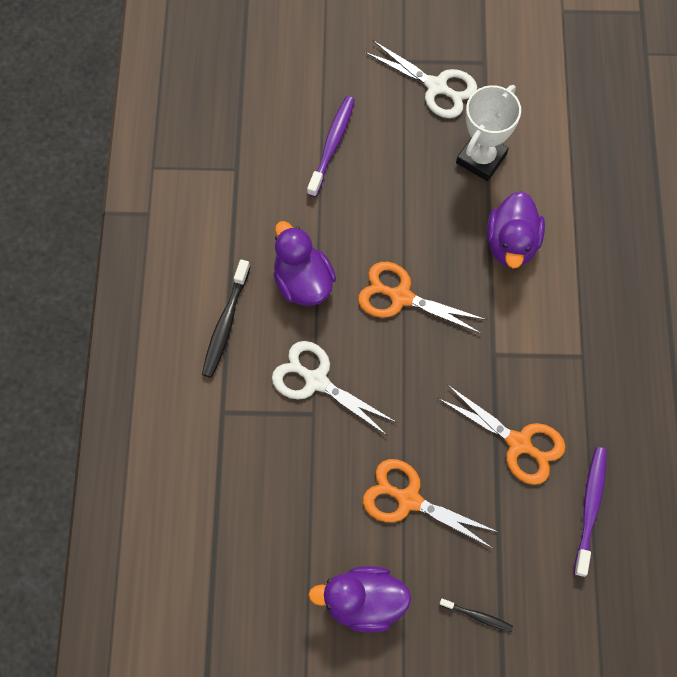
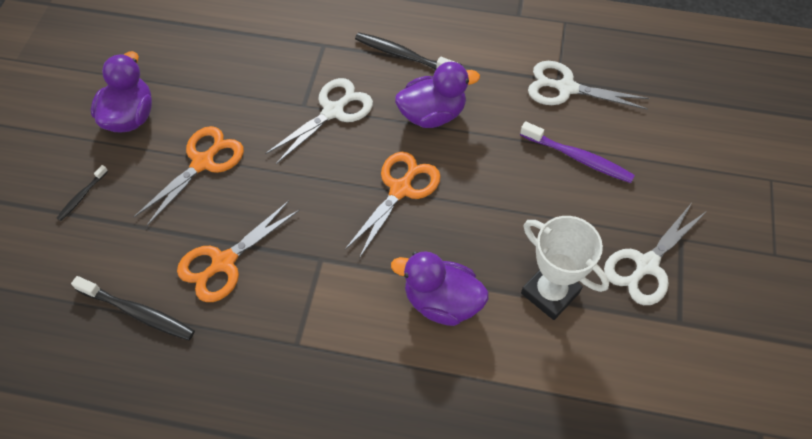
camera: 100 degrees right, 10 degrees down
purple toothbrush [574,447,607,577] -> black toothbrush [71,276,195,340]
none -> white scissors [528,61,649,110]

